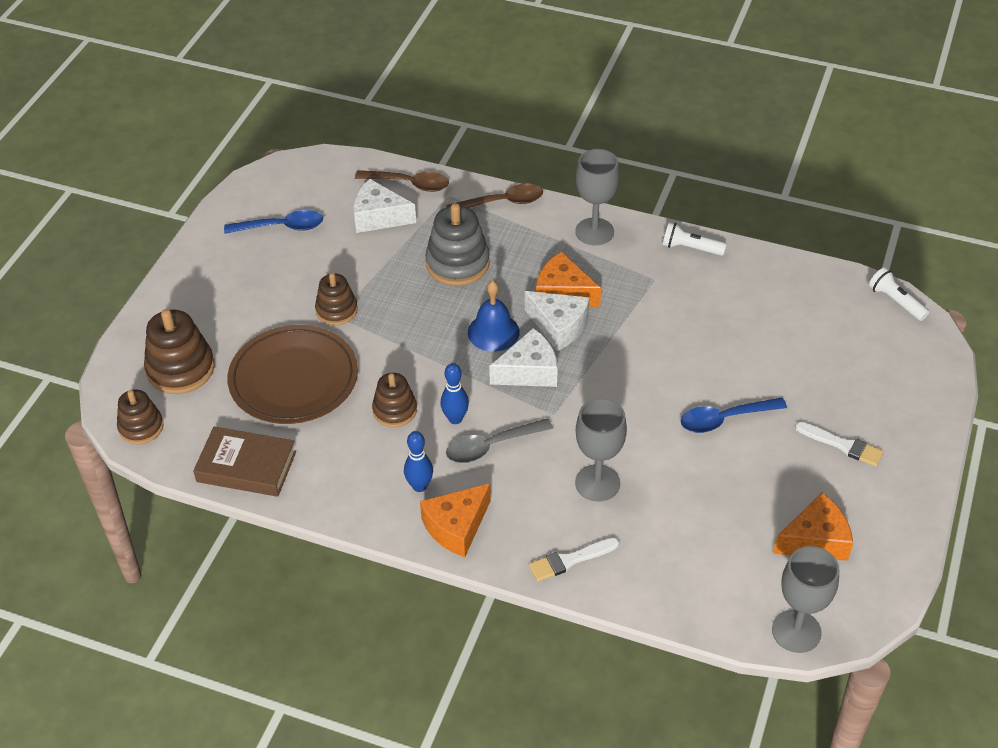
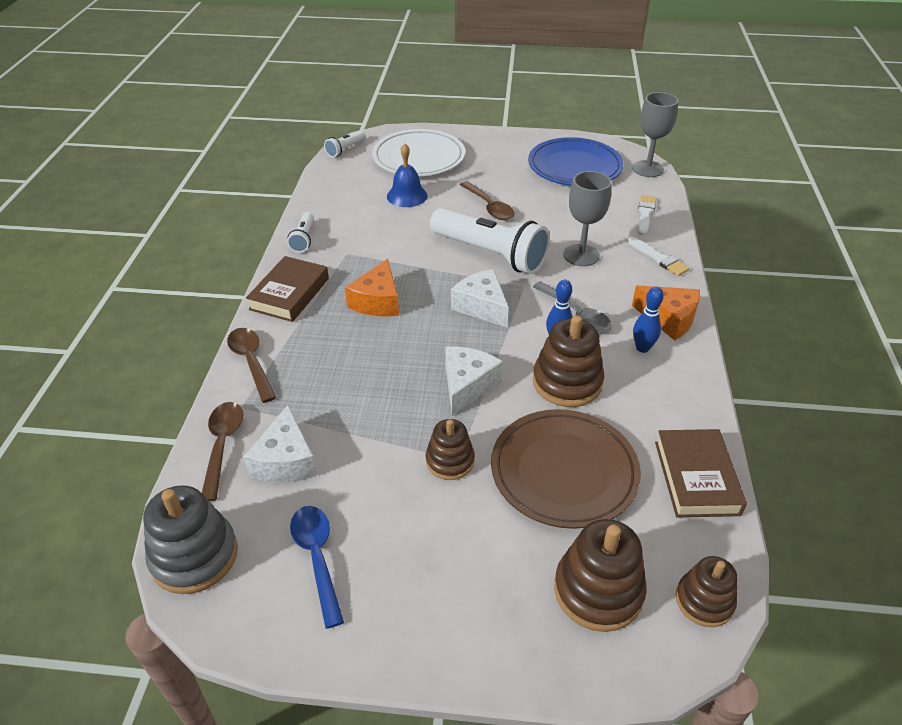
camera: 105 degrees left, 5 degrees down
brown stacking toy [372,373,417,427] -> brown stacking toy [533,315,604,407], size x1.57
grey stacking toy [425,203,490,286] -> grey stacking toy moved to [143,485,238,594]
blue bell [468,281,520,352] -> blue bell moved to [387,143,428,207]
white cheese [525,291,590,351] -> white cheese moved to [445,347,503,416]
grey goblet [575,149,619,245] -> brown book [246,256,329,322]
blue spoon [681,397,787,433] -> brown spoon [460,181,514,220]
orange cheese [773,493,853,561] -> blue plate [528,137,624,186]
white brush [795,422,884,467] -> white brush moved to [637,195,656,235]
none -> white plate [372,129,465,176]
none -> white flashlight [430,208,550,274]

